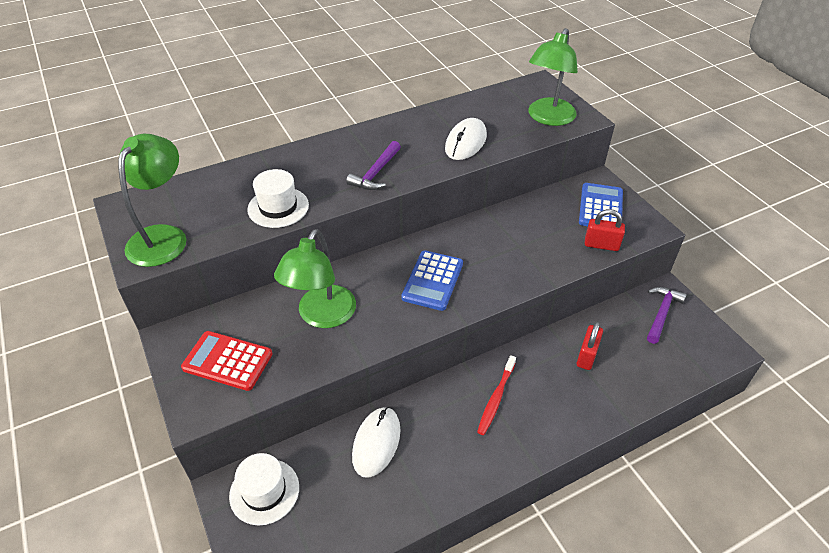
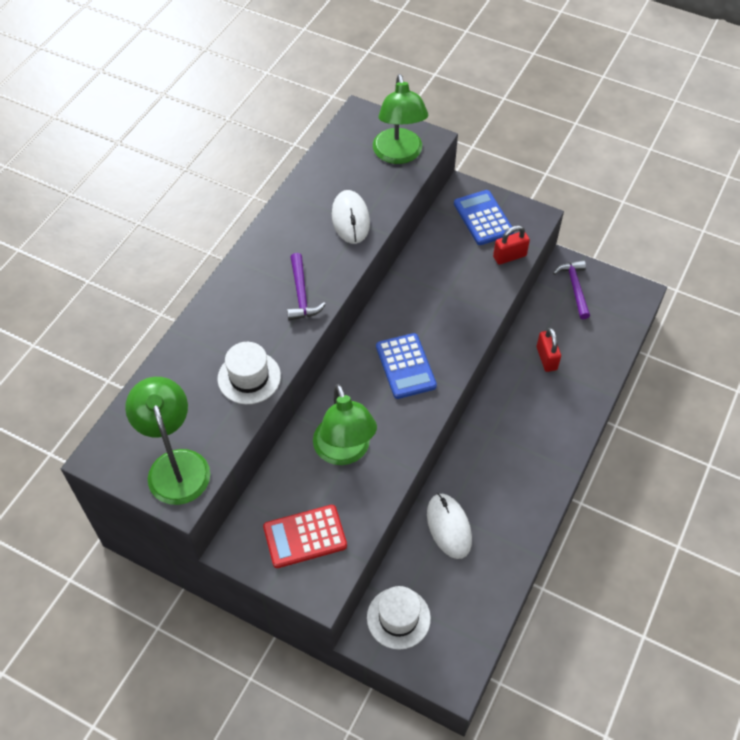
camera: 35 degrees left, 10 degrees up
red toothbrush [477,355,516,435] -> none

